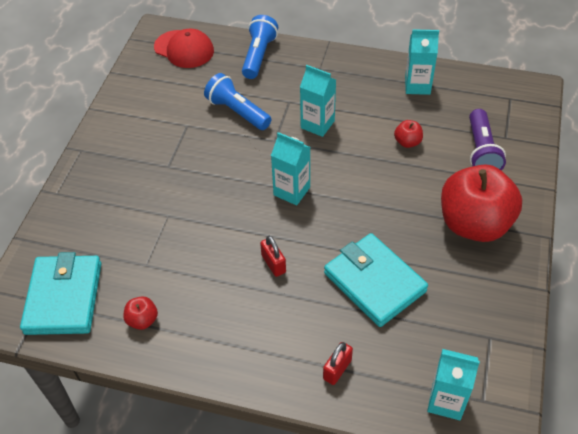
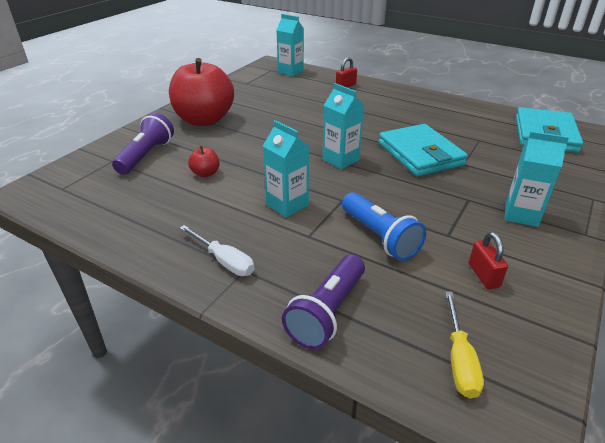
camera: 165 degrees left, 15 degrees down
red apple [123,296,158,330] -> none
red cap [154,29,214,68] -> yellow screwdriver [445,291,484,399]
blue flashlight [242,15,278,79] -> purple flashlight [282,254,365,349]
red padlock [260,236,286,277] -> red padlock moved to [469,232,508,289]
turquoise wallet [324,233,428,327] -> turquoise wallet moved to [378,124,468,176]
turquoise carton [405,29,439,95] -> turquoise carton moved to [505,131,569,227]
none -> white screwdriver [180,225,254,276]

